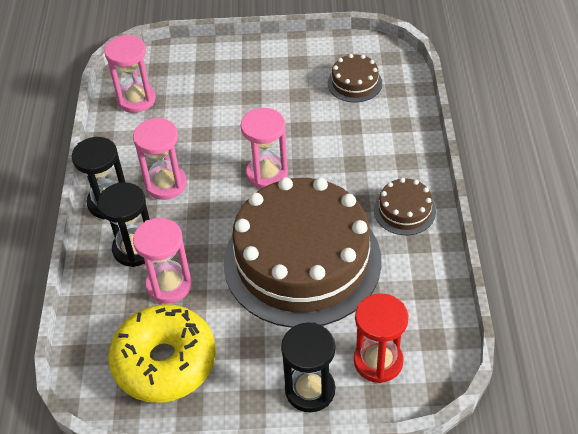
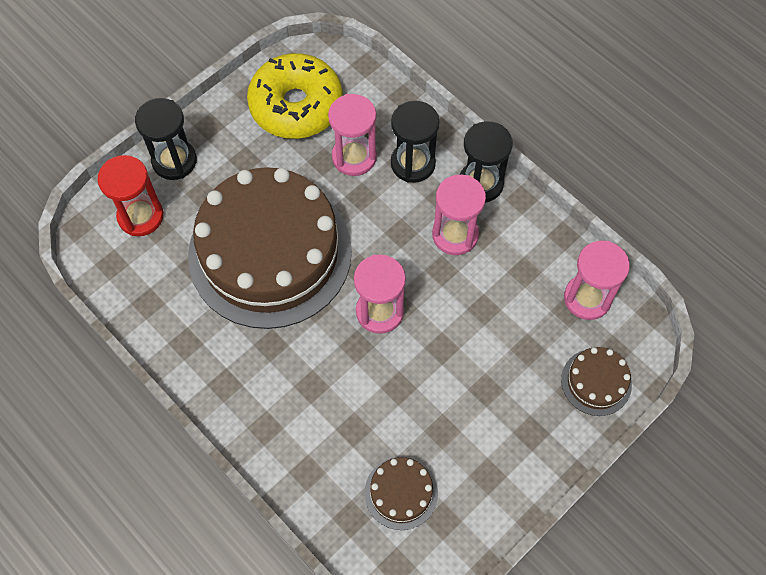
camera: 135 degrees right, 15 degrees up
brown cake [374,178,436,235] -> brown cake moved to [561,347,632,416]

